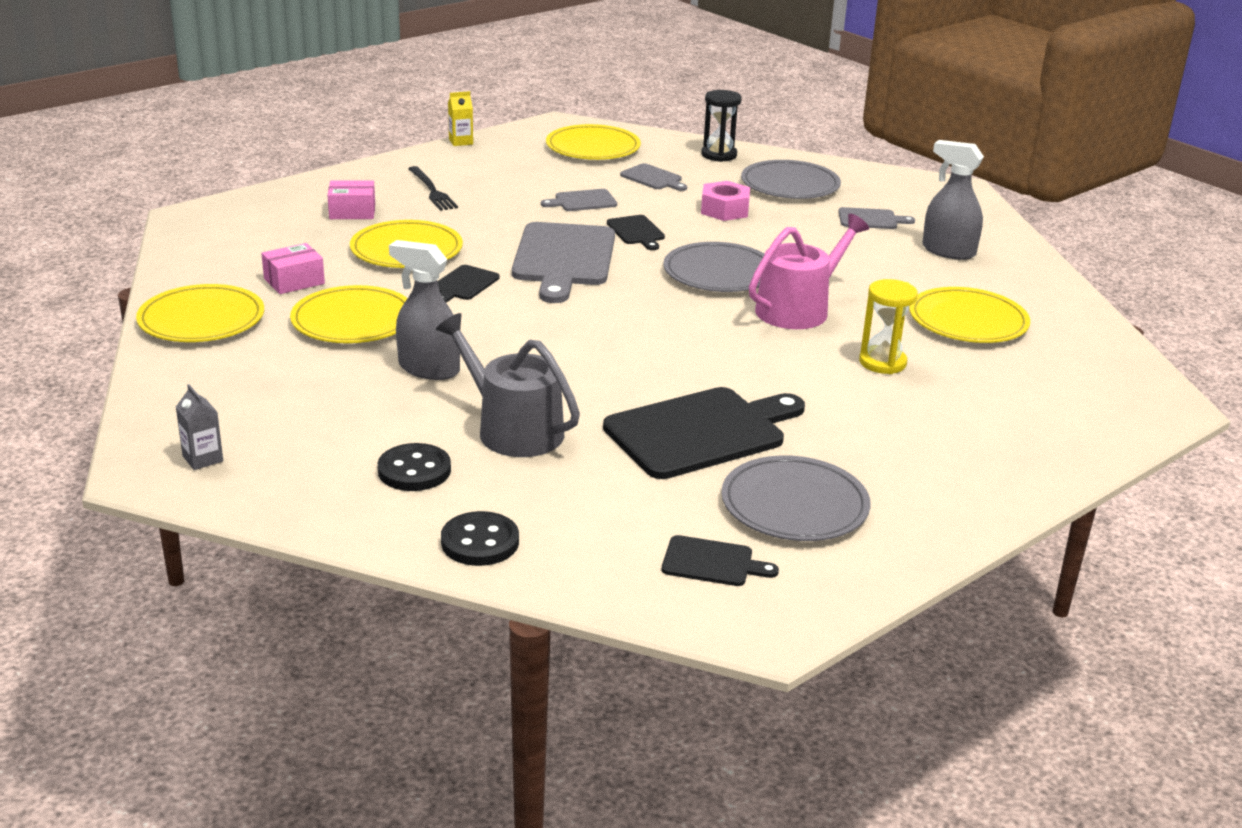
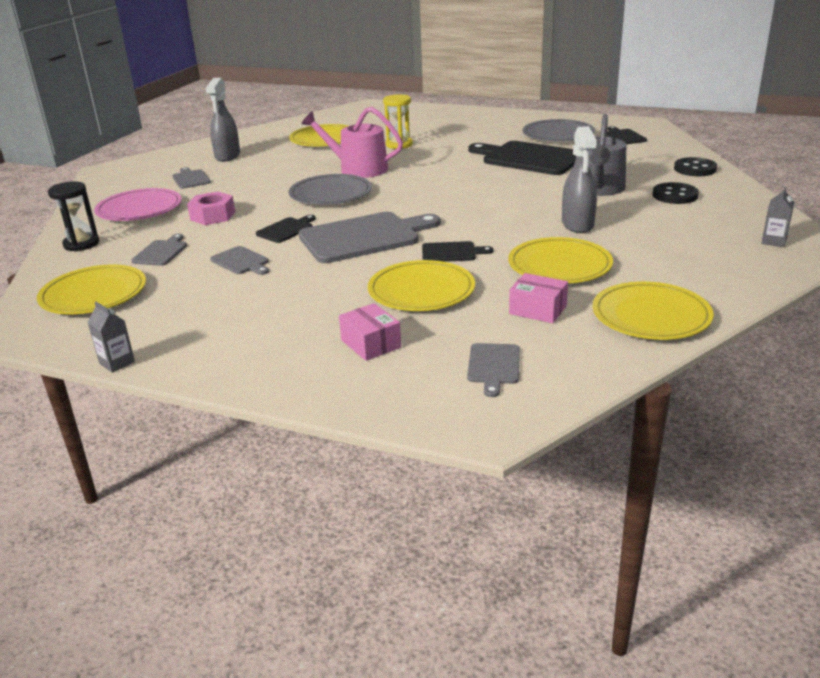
camera: 115 degrees left, 0 degrees up
black fork [408,166,458,211] -> none
yellow carton [448,91,473,146] -> grey carton [87,302,135,373]
grey plate [741,160,841,199] -> pink plate [94,188,182,221]
none -> grey cutting board [467,343,520,397]

